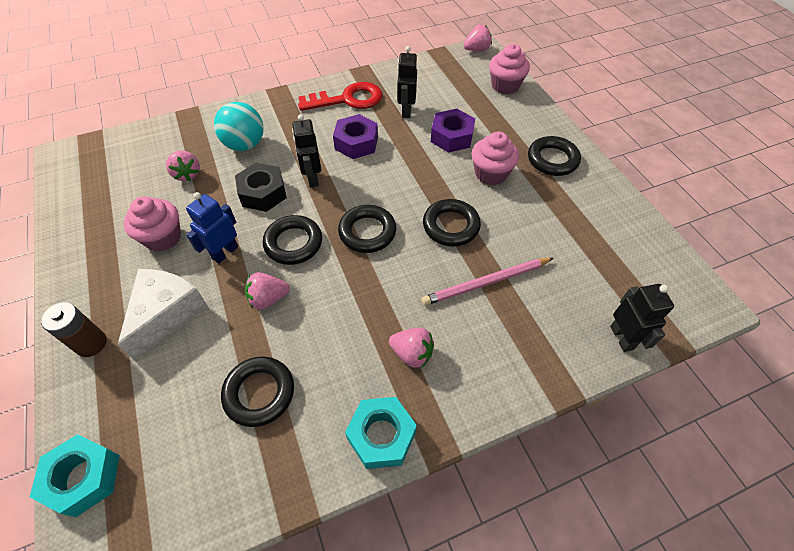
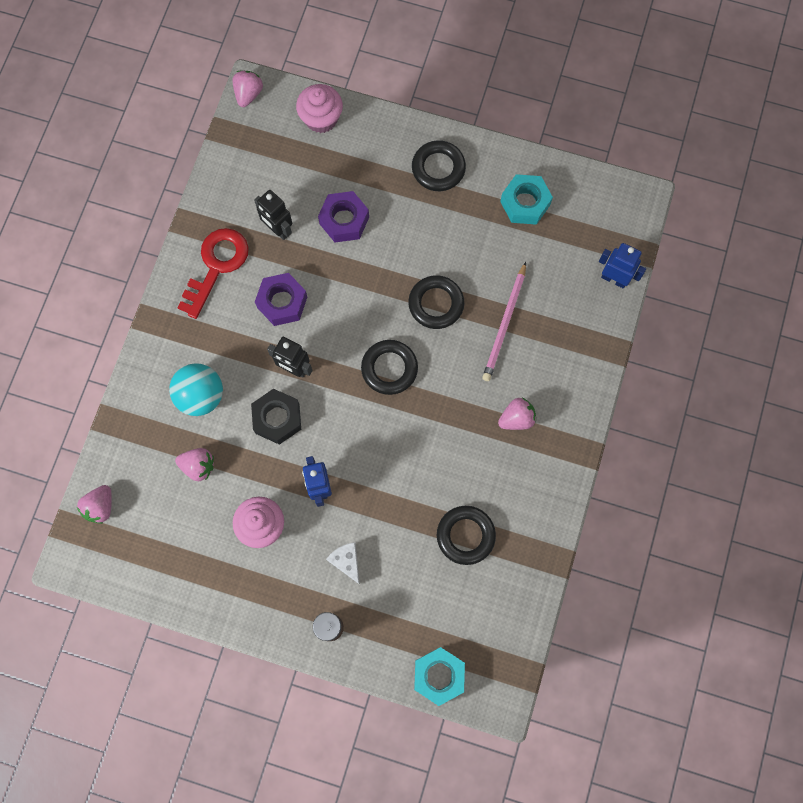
camera: 50 degrees left, 20 degrees up
white cheese [118,269,208,361] -> white cheese [326,542,360,585], size x0.54
pink strawberry [245,272,290,310] -> pink strawberry moved to [77,485,112,524]
black ring [263,215,322,265] -> none
turquoise nut [345,397,417,469] -> turquoise nut moved to [500,174,553,225]
pink cupcake [472,132,519,185] -> none
black robot [610,284,674,352] -> blue robot [599,243,646,288]

